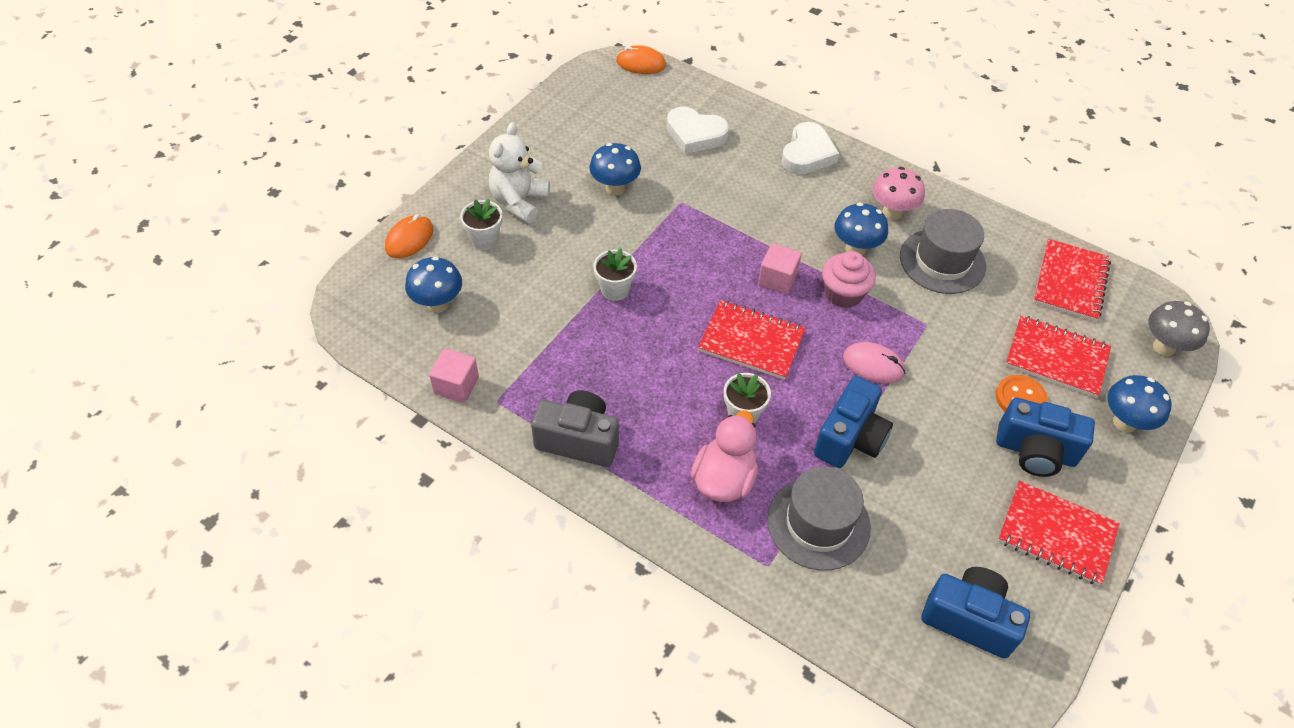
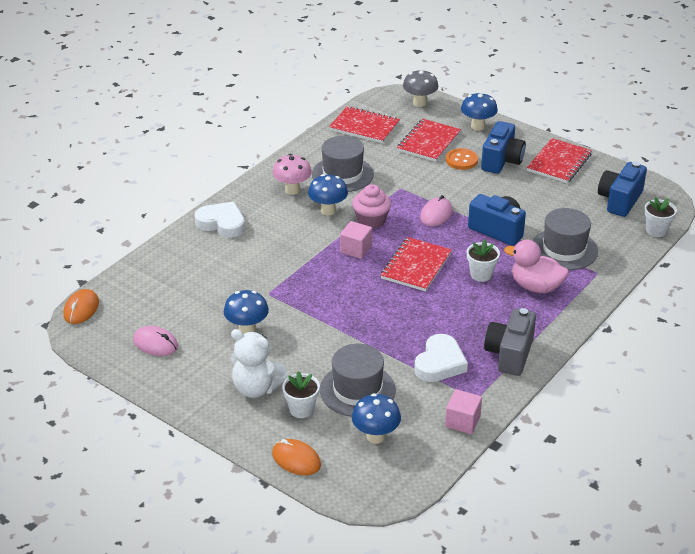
camera: 85 degrees left, 15 degrees down
white flower pot [593,248,637,301] -> white flower pot moved to [644,197,677,237]
white heart [667,107,729,154] -> white heart moved to [414,334,468,382]
none -> pink mouse [133,326,178,356]
none -> grey hat [320,344,396,417]

